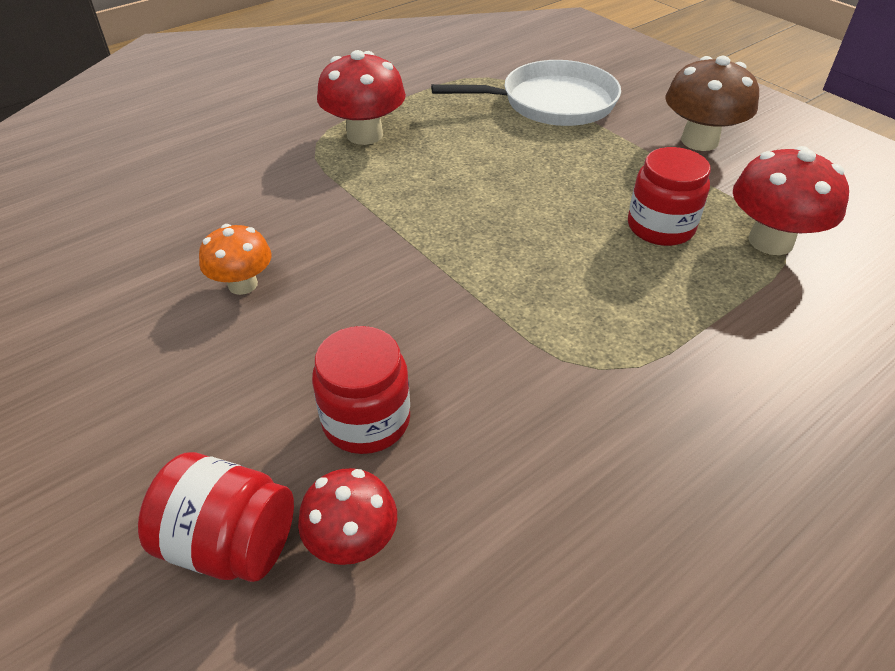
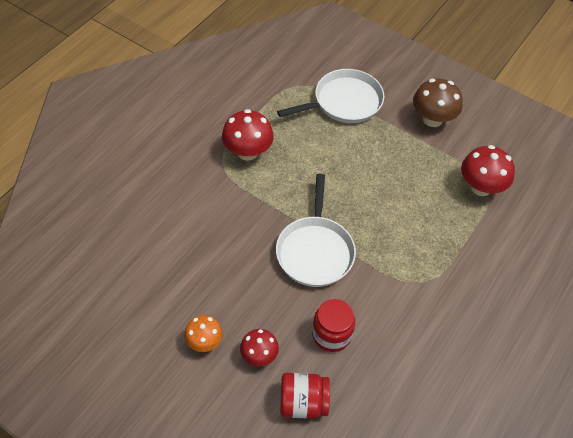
camera: 20 degrees left, 10 degrees up
orange mushroom [199,224,272,295] -> orange mushroom moved to [184,315,223,352]
red mushroom [298,468,397,565] -> red mushroom moved to [240,329,279,366]
red jar [628,147,711,246] -> none
none -> white pan [276,174,356,287]

